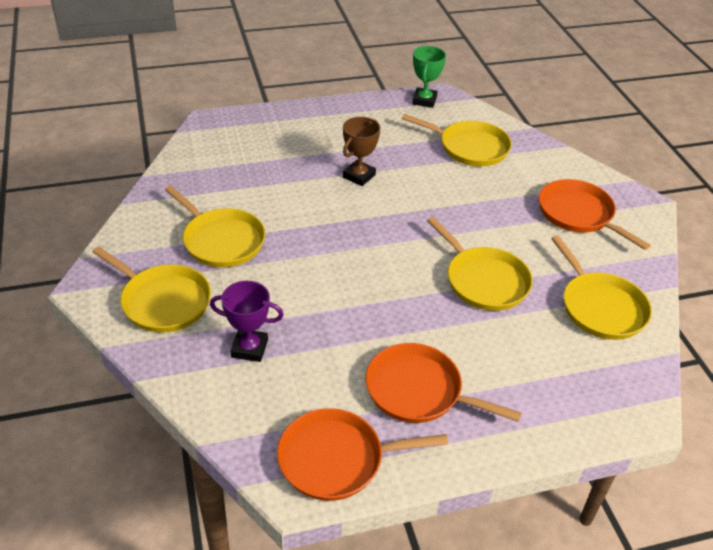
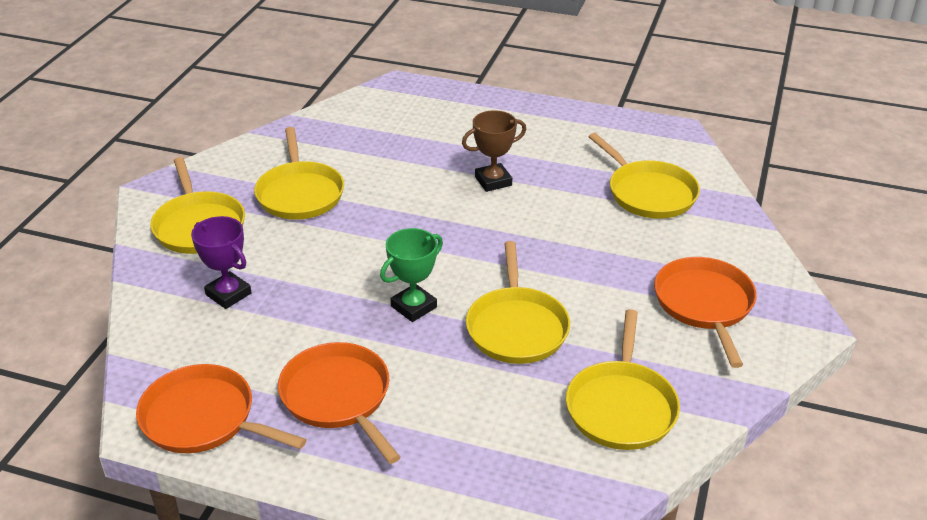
camera: 35 degrees right, 5 degrees down
green trophy [412,46,446,108] -> green trophy moved to [380,228,443,322]

